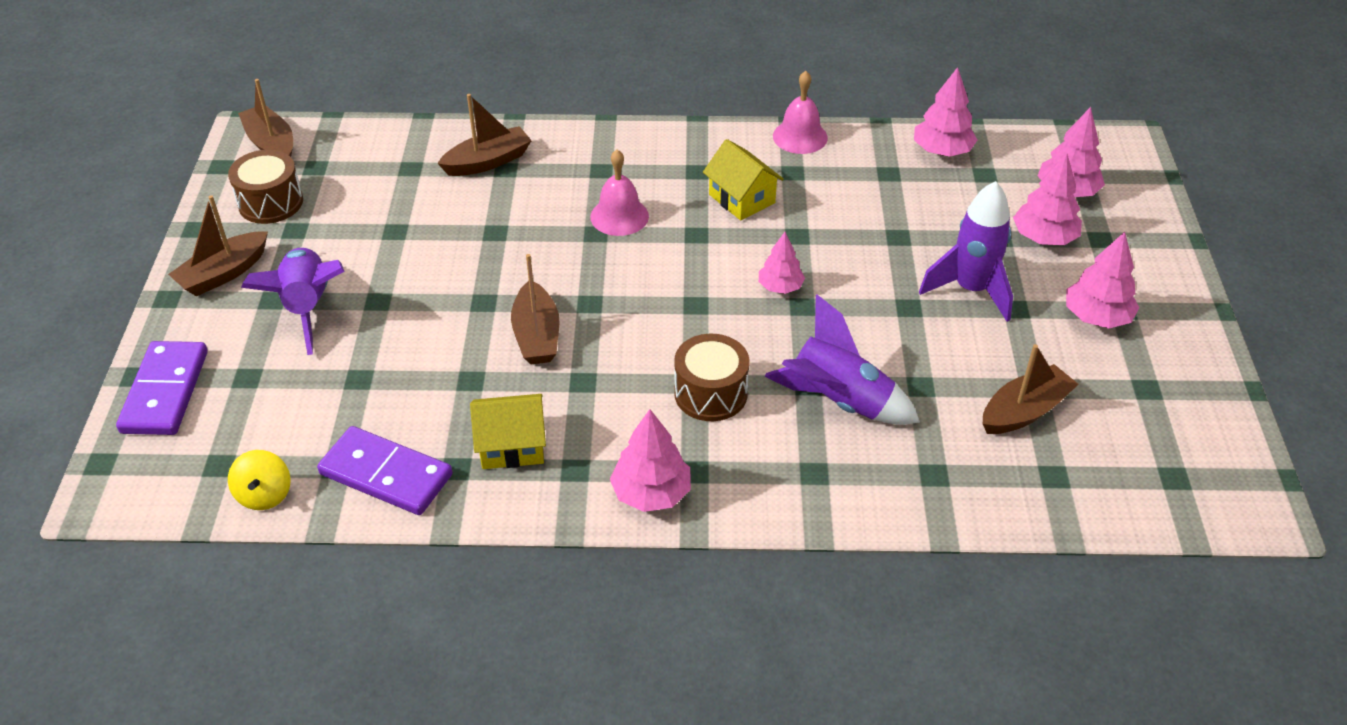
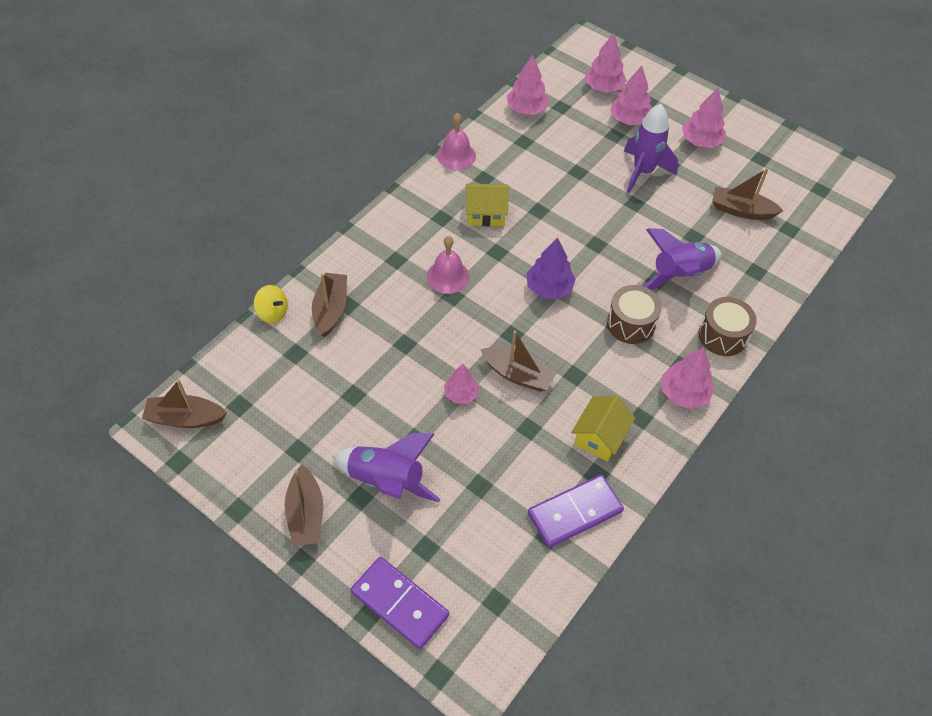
camera: 55 degrees left, 10 degrees up
brown drum [228,150,303,224] -> brown drum moved to [698,297,757,356]
yellow spinning top [228,450,290,510] -> yellow spinning top moved to [254,285,288,323]
pink tree [759,232,805,294] -> pink tree moved to [444,364,479,404]
brown boat [983,344,1079,434] -> brown boat turned 75 degrees counterclockwise [712,168,784,220]
none -> purple tree [526,237,576,299]

